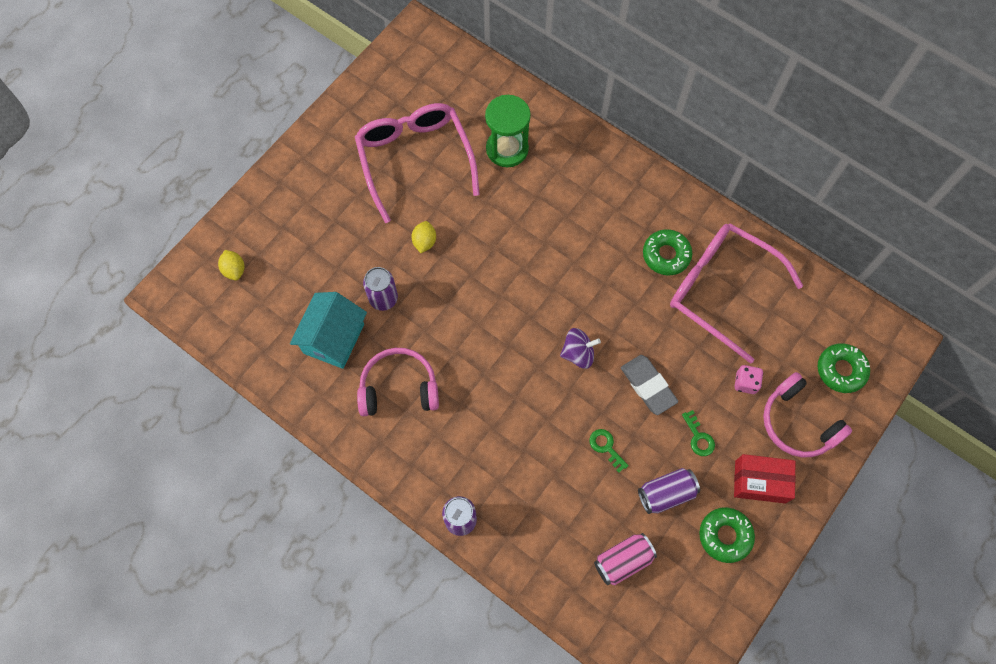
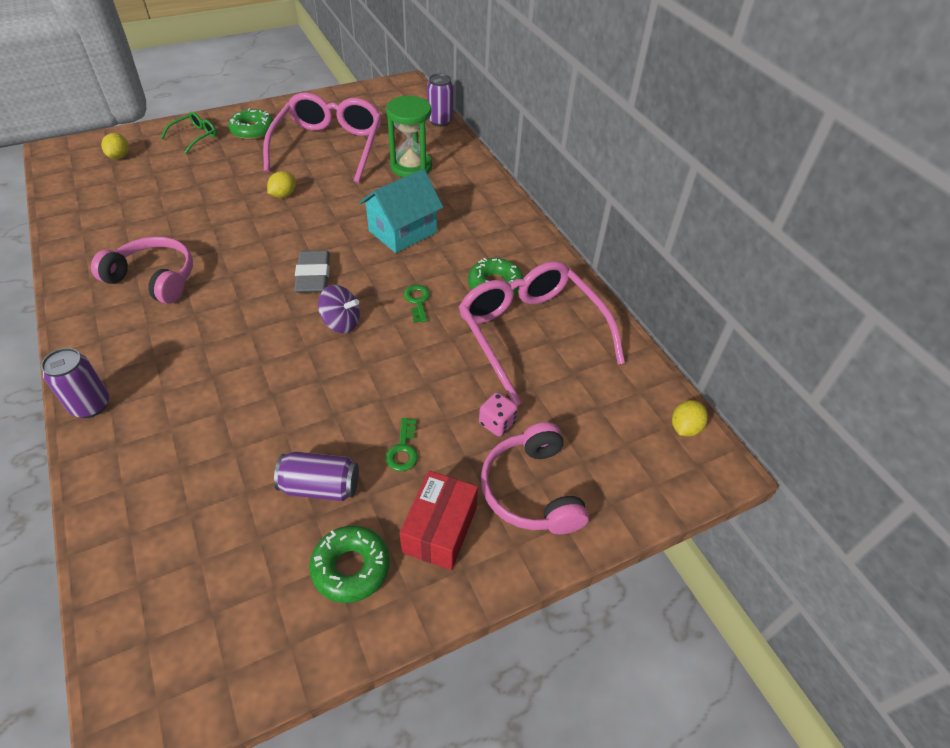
camera: 25 degrees right, 20 degrees down
turquoise house [290,292,367,369] -> turquoise house moved to [359,169,443,253]
purple can [363,267,398,311] -> purple can moved to [427,74,453,127]
green key [589,429,629,473] -> green key moved to [403,285,430,323]
pink can [594,533,657,585] -> none
grey eraser [621,355,678,415] -> grey eraser moved to [294,250,330,293]
red box [734,454,796,504] -> red box turned 75 degrees clockwise [400,471,478,570]
green donut [818,343,870,393] -> green donut moved to [228,108,273,140]
none -> green glasses [161,112,217,154]
none -> yellow lemon [672,400,708,437]

